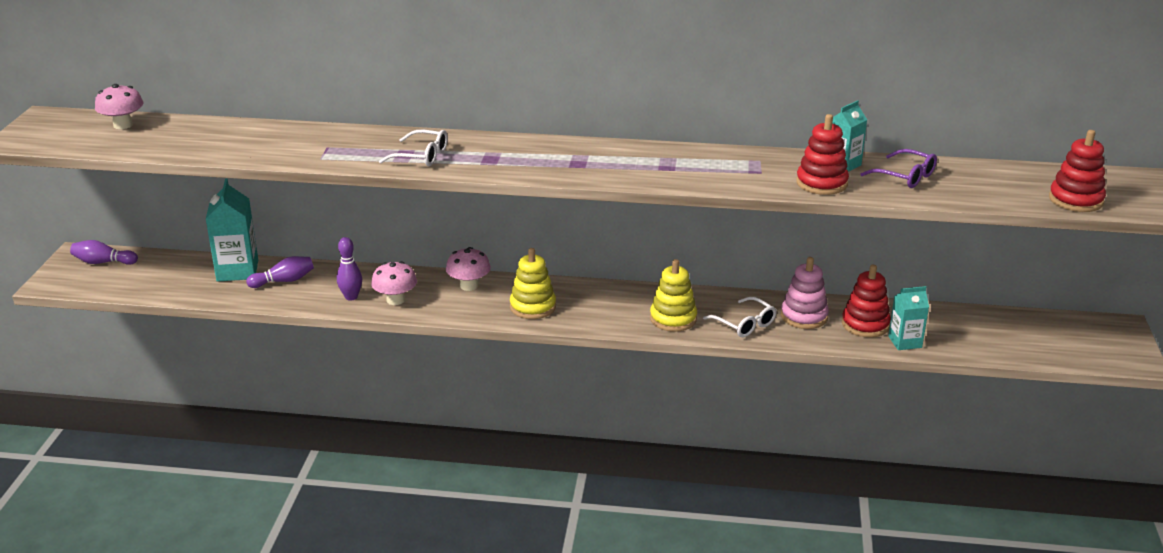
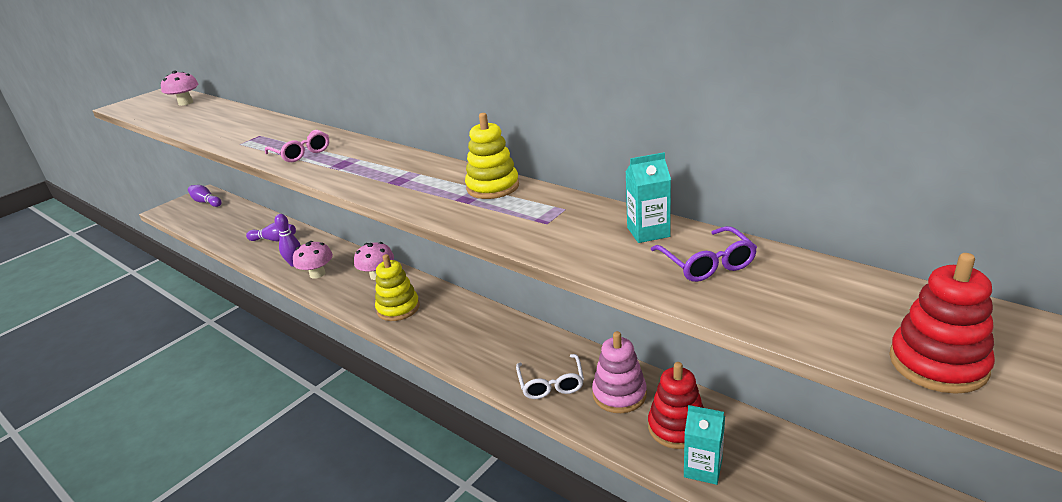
camera: 35 degrees right, 0 degrees up
turquoise carton [206,179,258,282] -> none
white glasses [379,130,448,166] -> pink glasses [265,130,329,162]
yellow stacking toy [650,259,697,332] -> yellow stacking toy moved to [465,113,519,199]
red stacking toy [796,114,849,195] -> none

